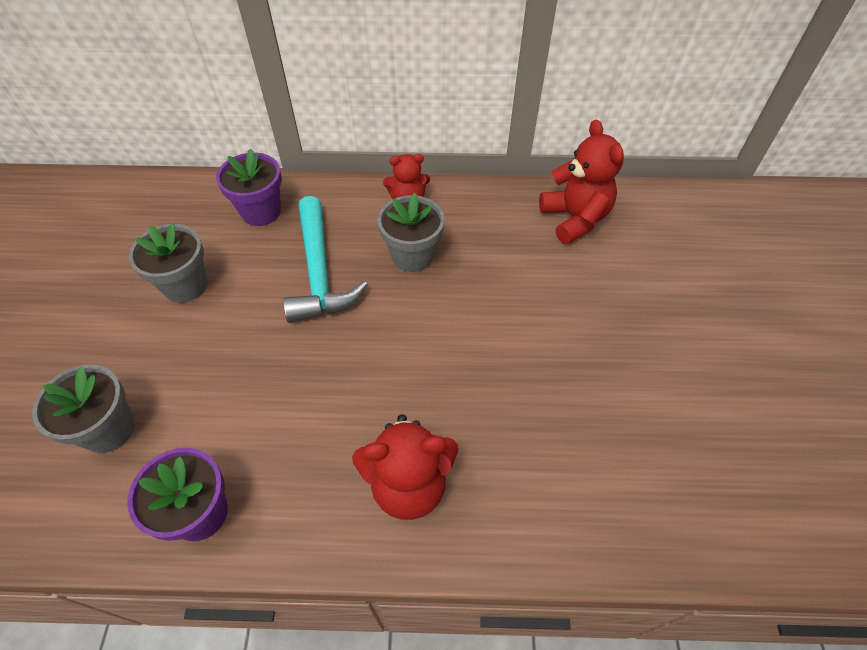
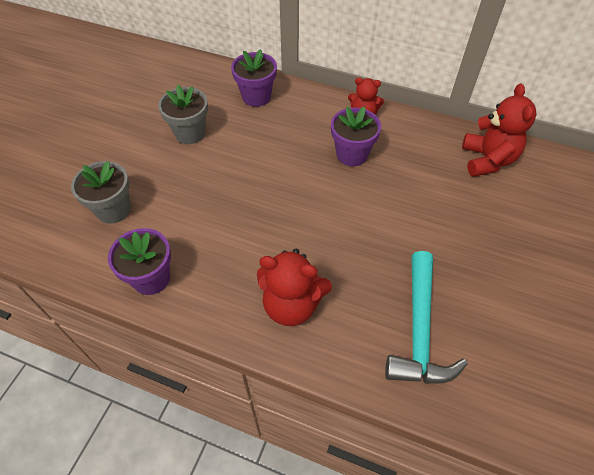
camera: 20 degrees right, 0 degrees up
turquoise hammer [283,196,368,323] -> turquoise hammer moved to [385,251,468,384]
grey flower pot [378,193,444,272] -> purple flower pot [331,106,381,166]

